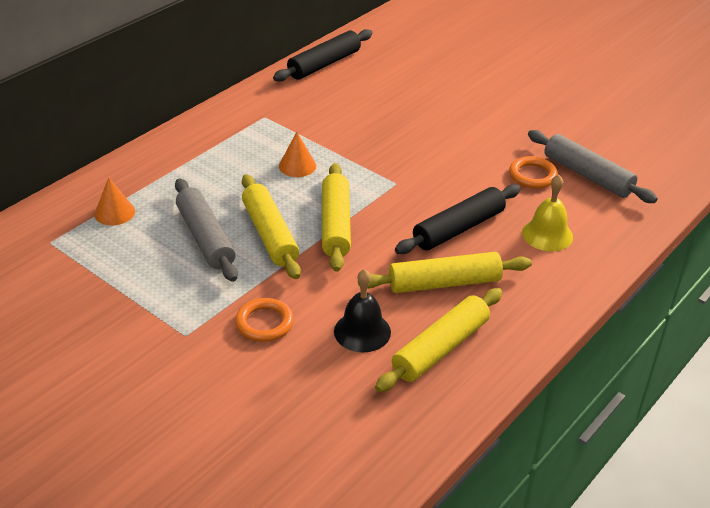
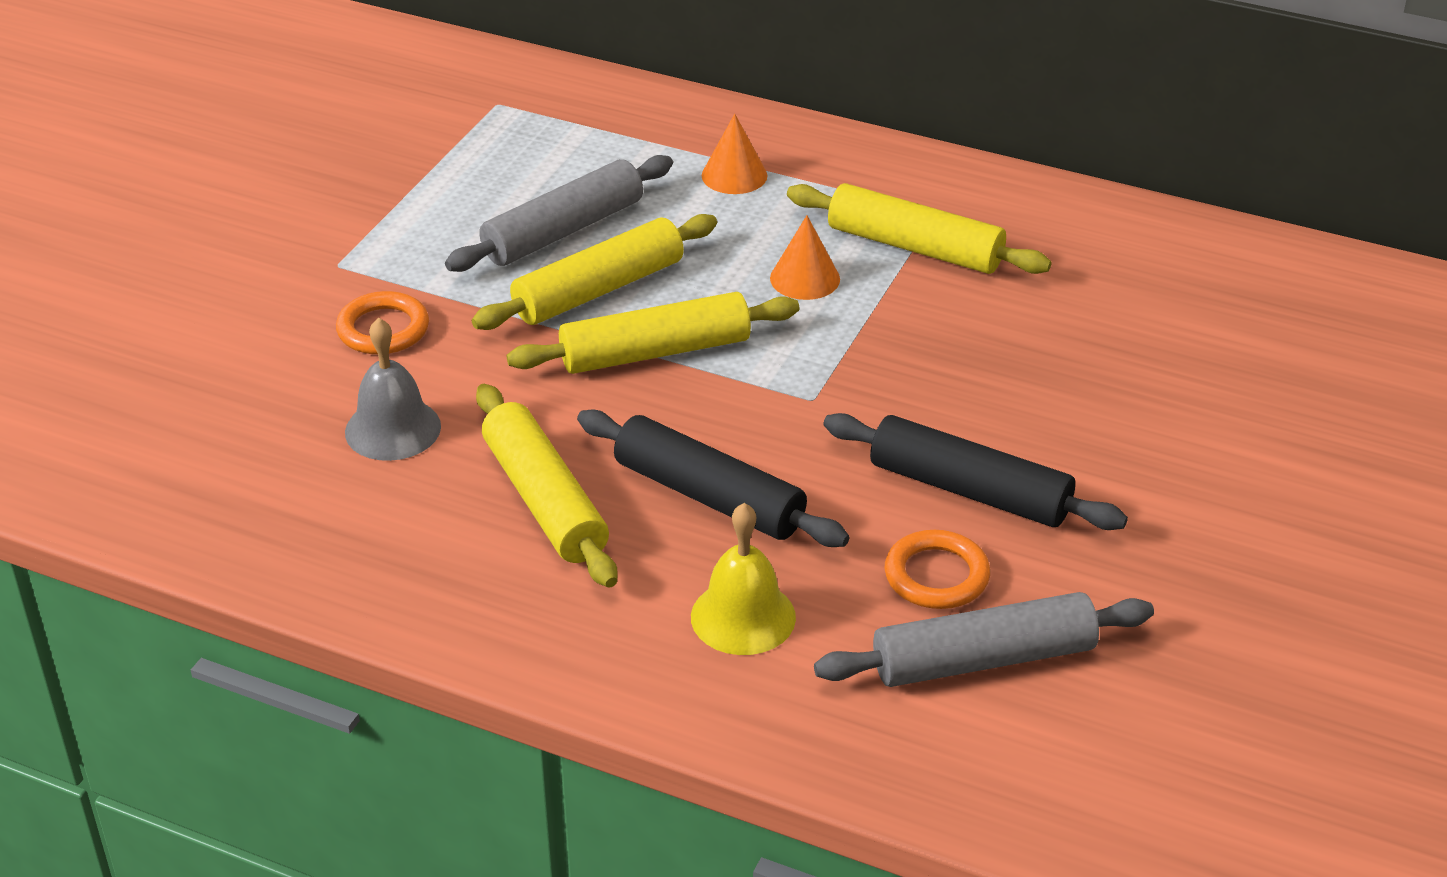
camera: 75 degrees right, 0 degrees up
orange cone [94,177,135,226] -> orange cone moved to [702,114,767,194]
black rolling pin [273,29,372,82] -> black rolling pin moved to [824,413,1128,530]
black bell [334,269,391,353] -> grey bell [345,318,441,461]
yellow rolling pin [375,288,502,392] -> yellow rolling pin moved to [787,183,1052,274]
grey rolling pin [528,130,658,203] -> grey rolling pin turned 45 degrees clockwise [814,592,1154,687]

